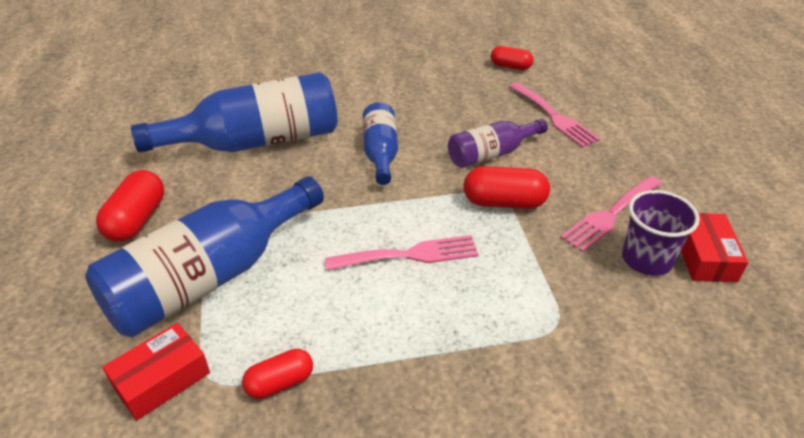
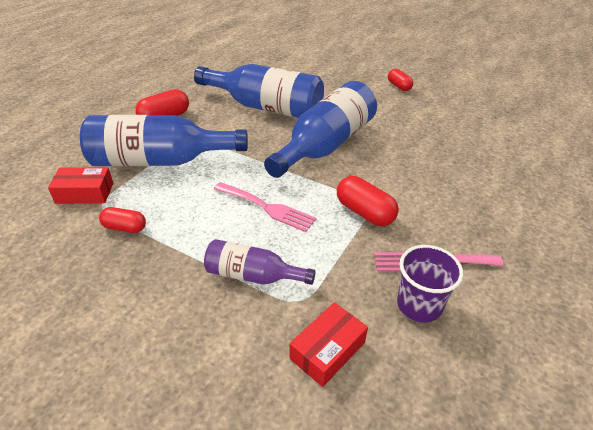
camera: 40 degrees right, 0 degrees up
blue bottle [363,102,398,185] -> blue bottle [264,81,377,178], size x1.85
purple bottle [448,119,548,168] -> purple bottle moved to [204,239,316,285]
red capsule [491,46,533,70] -> red capsule moved to [388,69,413,91]
pink fork [509,82,600,148] -> none
red box [681,213,748,282] -> red box moved to [290,302,368,387]

